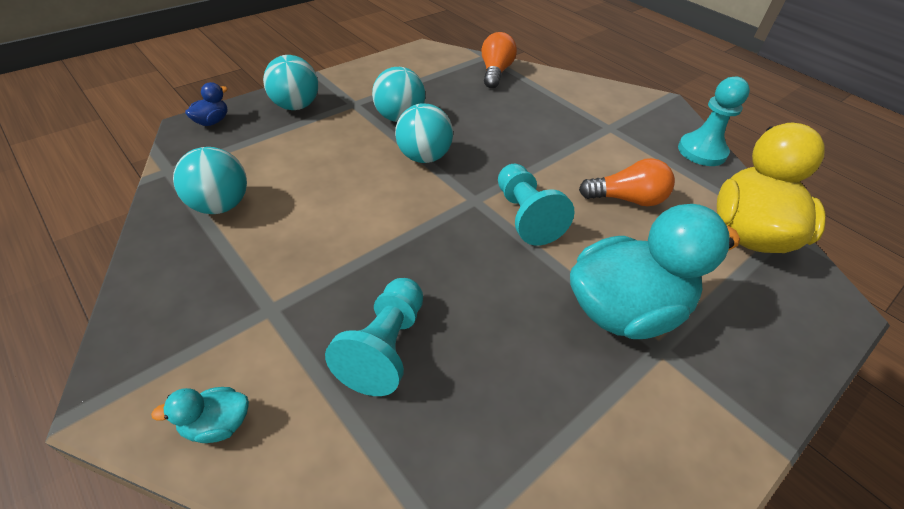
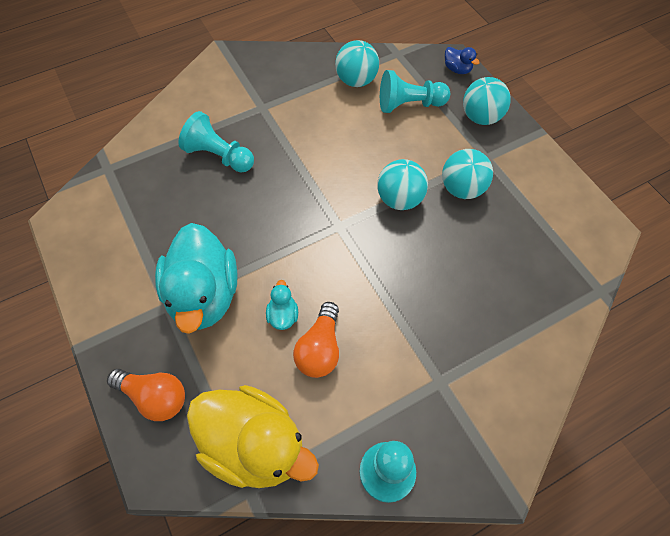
camera: 105 degrees right, 15 degrees up
turquoise duck [151,387,249,443] -> turquoise duck moved to [266,280,298,330]
orange light bulb [481,32,517,88] -> orange light bulb moved to [107,369,185,421]
turquoise pawn [498,164,575,246] -> turquoise pawn moved to [380,70,450,113]

